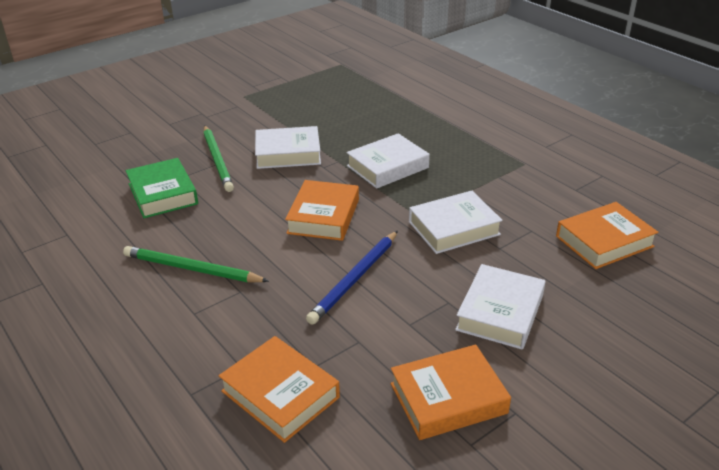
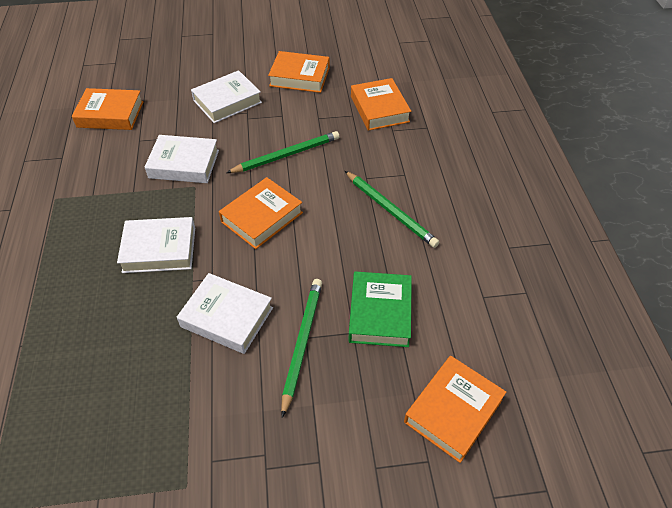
camera: 150 degrees left, 15 degrees up
blue pencil [306,231,398,325] -> green pencil [226,131,339,173]
none -> orange book [404,356,506,463]

